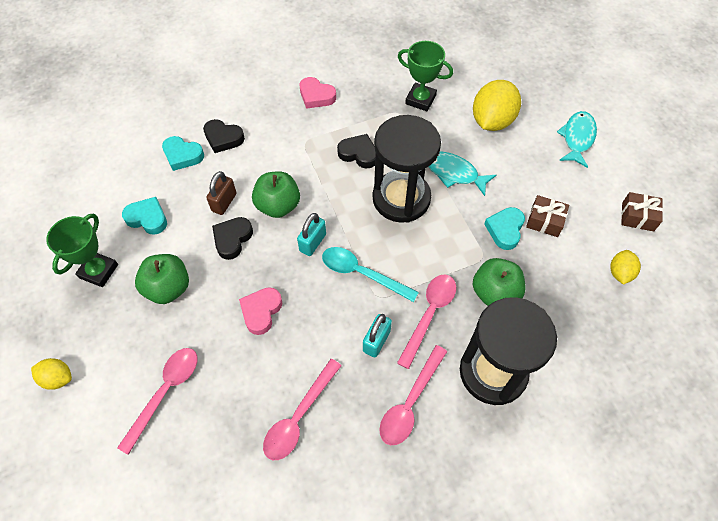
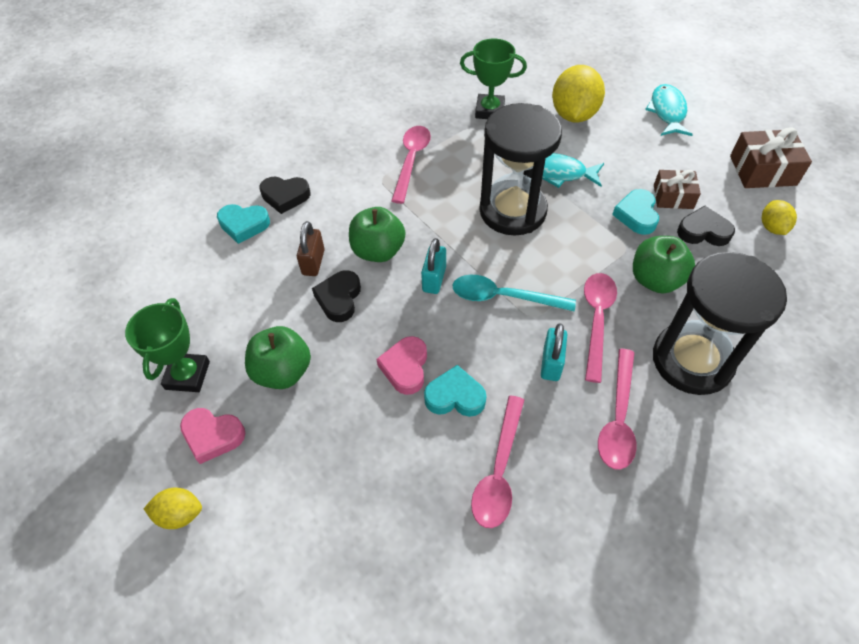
camera: 15 degrees left, 5 degrees down
pink spoon [117,348,197,455] -> pink spoon moved to [392,126,431,204]
turquoise heart [122,197,167,235] -> turquoise heart moved to [424,365,486,417]
pink heart [300,77,336,109] -> pink heart moved to [180,408,246,464]
black heart [337,134,376,168] -> black heart moved to [677,206,735,246]
brown gift [621,192,663,231] -> brown gift [730,127,812,188], size x1.52

